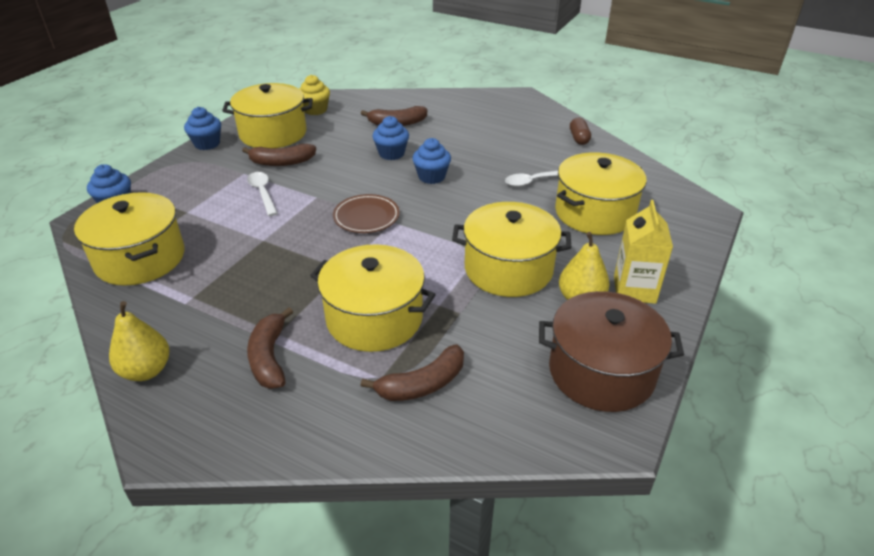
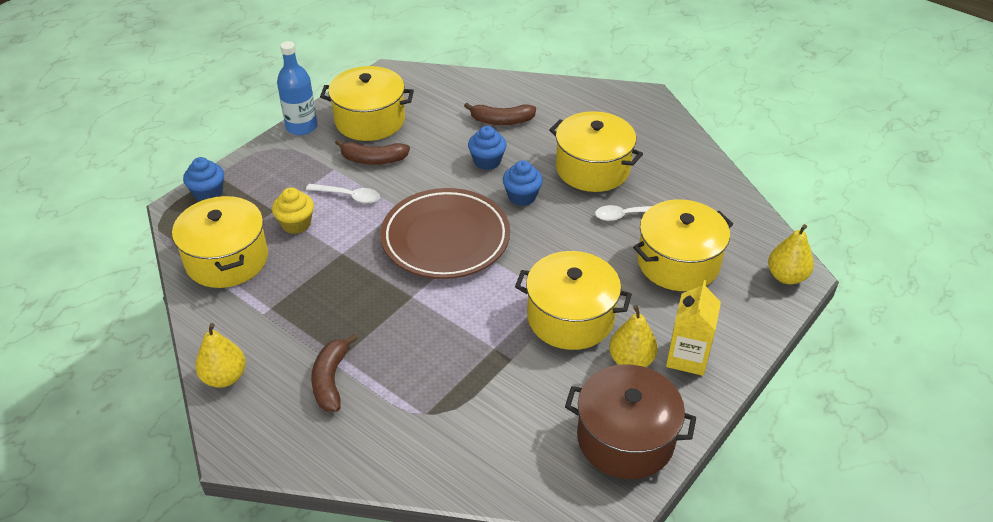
camera: 10 degrees right, 5 degrees up
blue cupcake [184,107,221,150] -> blue bottle [277,41,318,135]
white spoon [247,172,278,216] -> white spoon turned 120 degrees clockwise [306,184,380,203]
yellow cupcake [299,75,330,115] -> yellow cupcake moved to [272,187,314,234]
yellow pot [310,244,436,352] -> yellow pot moved to [549,111,643,192]
brown plate [333,194,400,233] -> brown plate [380,188,510,279], size x1.94
brown banana [360,345,464,401] -> none
brown capsule [570,118,591,145] -> none
none -> yellow pear [768,224,814,284]

